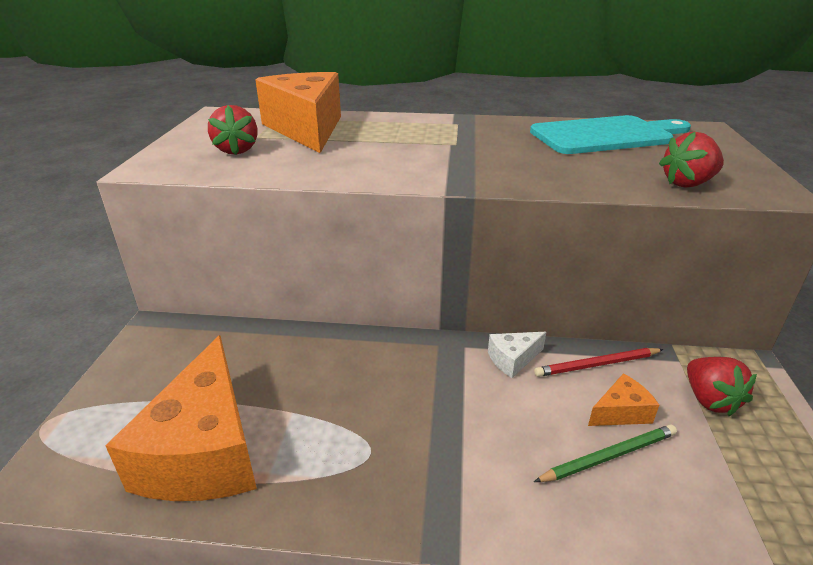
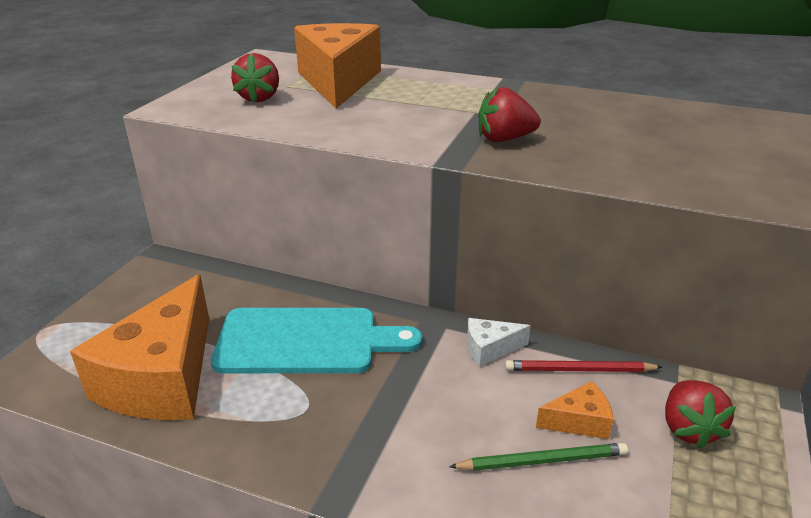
camera: 15 degrees right, 0 degrees up
turquoise cutting board [530,115,691,154] -> turquoise cutting board moved to [211,308,422,373]
red strawberry [659,131,724,188] -> red strawberry moved to [478,87,541,142]

